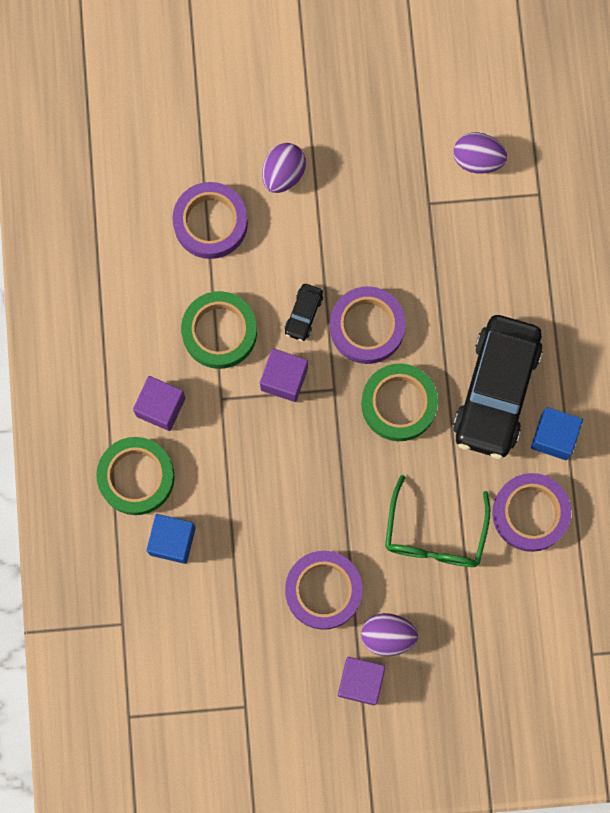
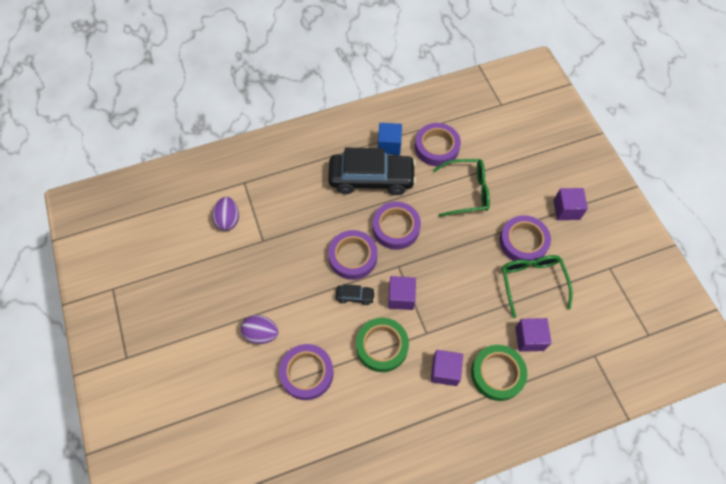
camera: 105 degrees left, 15 degrees down
blue cube [147,514,196,564] -> purple cube [515,318,551,352]
green tape [361,363,438,441] -> purple tape [372,202,421,250]
purple egg [361,613,418,656] -> none
none -> green glasses [502,255,573,318]

